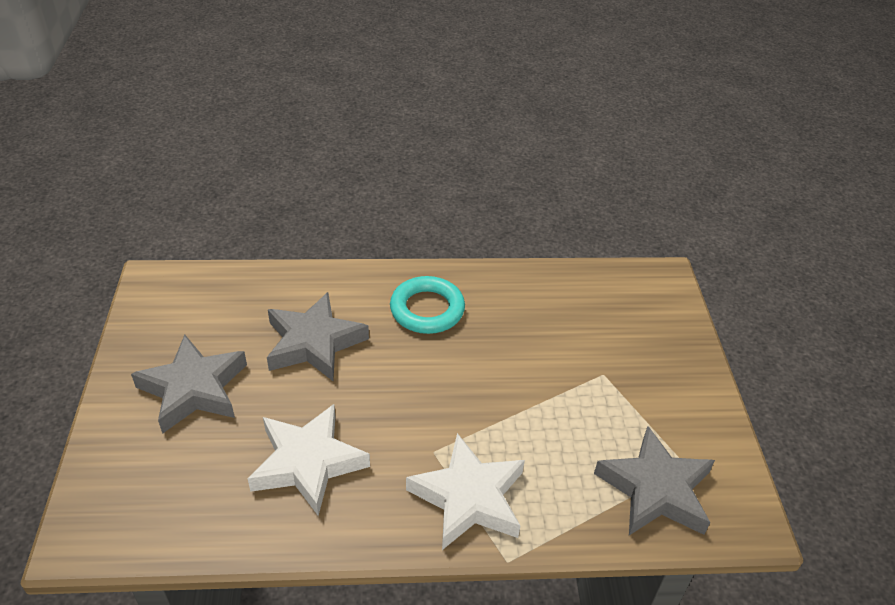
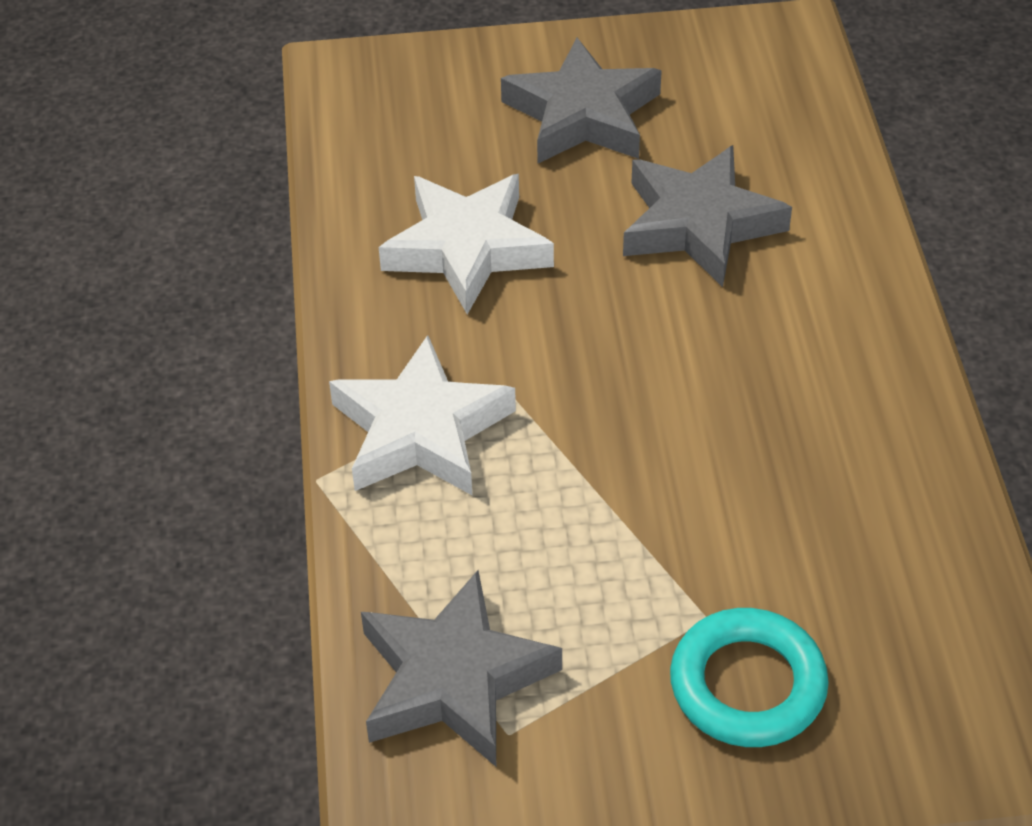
camera: 90 degrees right, 5 degrees up
turquoise ring [390,276,465,334] -> turquoise ring moved to [670,608,829,747]

